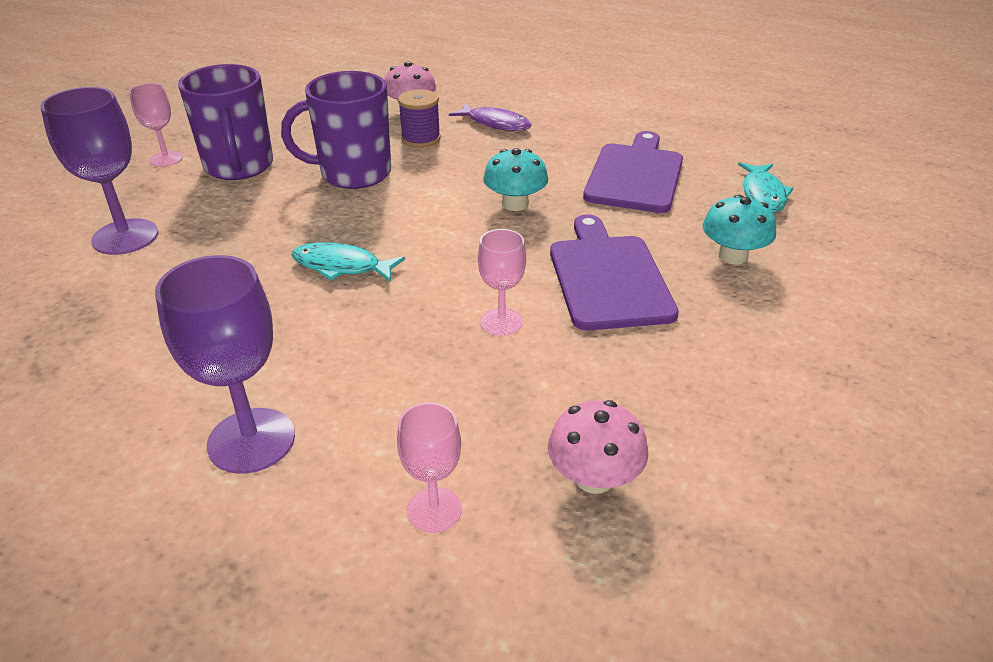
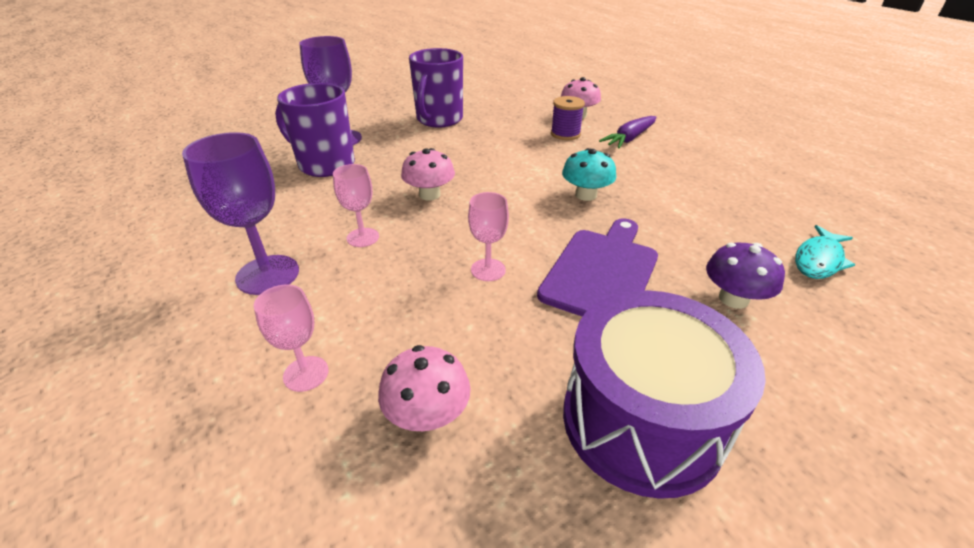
camera: 35 degrees right, 0 degrees up
pink goblet [129,83,183,167] -> pink goblet moved to [333,164,379,247]
purple mug [281,71,391,189] -> purple mug moved to [275,83,355,177]
turquoise fish [291,242,405,282] -> pink mushroom [401,148,455,201]
purple fish [449,103,532,131] -> purple carrot [599,116,656,148]
purple cutting board [583,131,683,213] -> none
turquoise mushroom [703,195,776,265] -> purple mushroom [706,243,785,309]
none -> purple drum [563,290,766,499]

